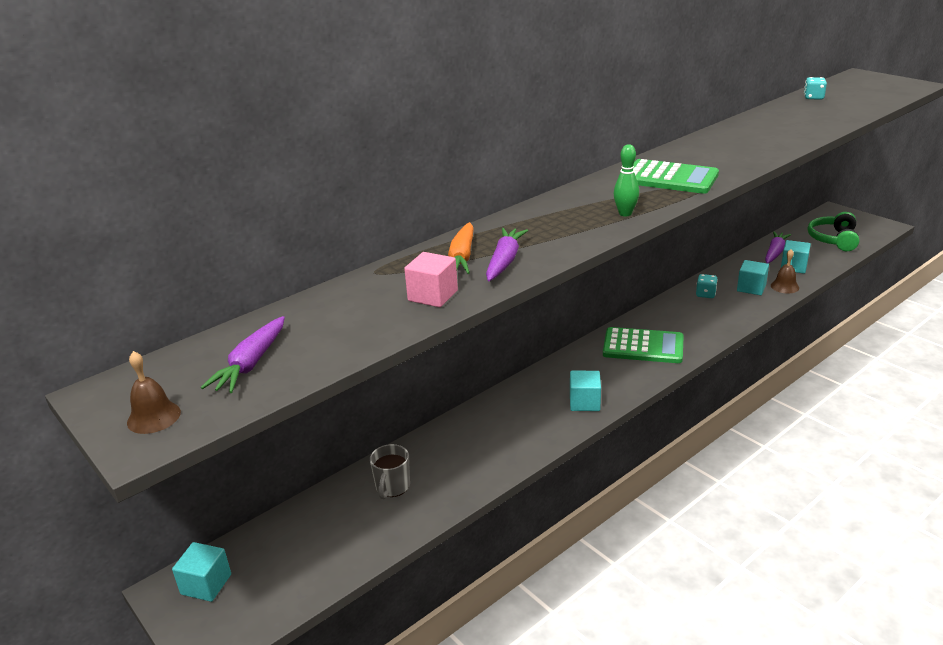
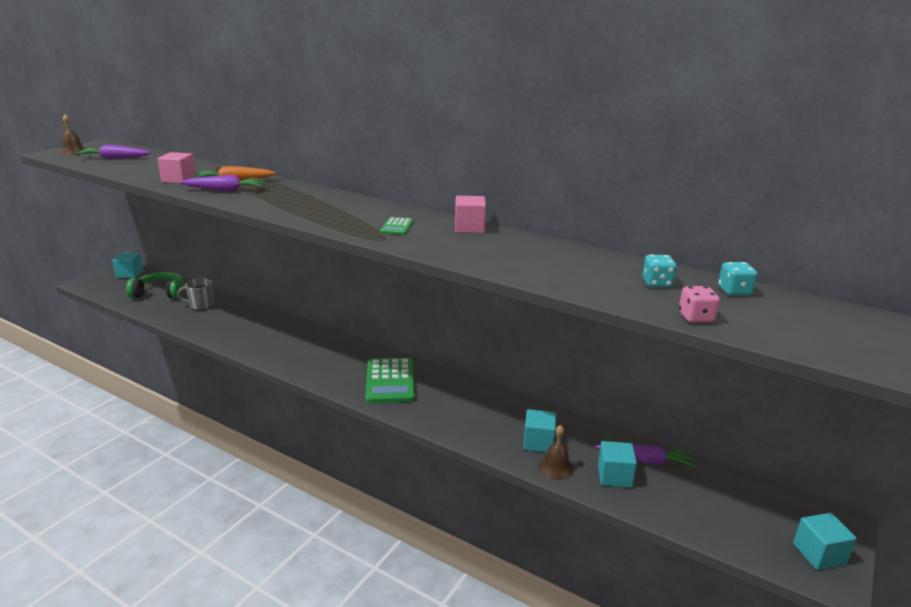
camera: 70 degrees right, 5 degrees down
turquoise cube [570,371,601,411] -> turquoise cube moved to [793,513,857,570]
green bowling pin [613,144,639,216] -> none
green calculator [633,159,719,194] -> green calculator [380,217,413,235], size x0.47
turquoise dice [696,274,718,298] -> turquoise dice moved to [642,255,677,287]
green headphones [808,212,859,251] -> green headphones moved to [126,272,184,299]
none -> pink cube [455,196,486,233]
none -> pink dice [679,286,720,323]

